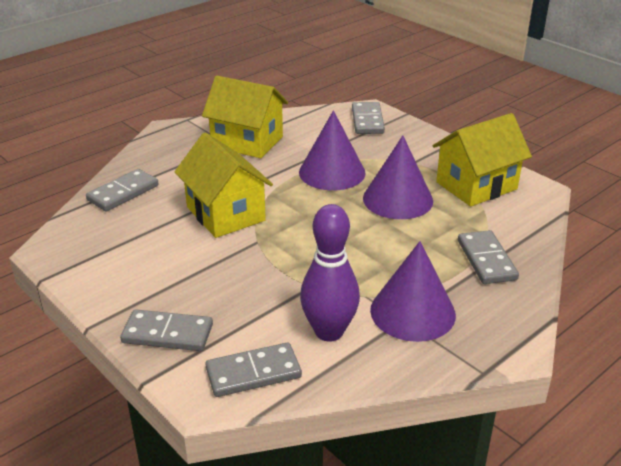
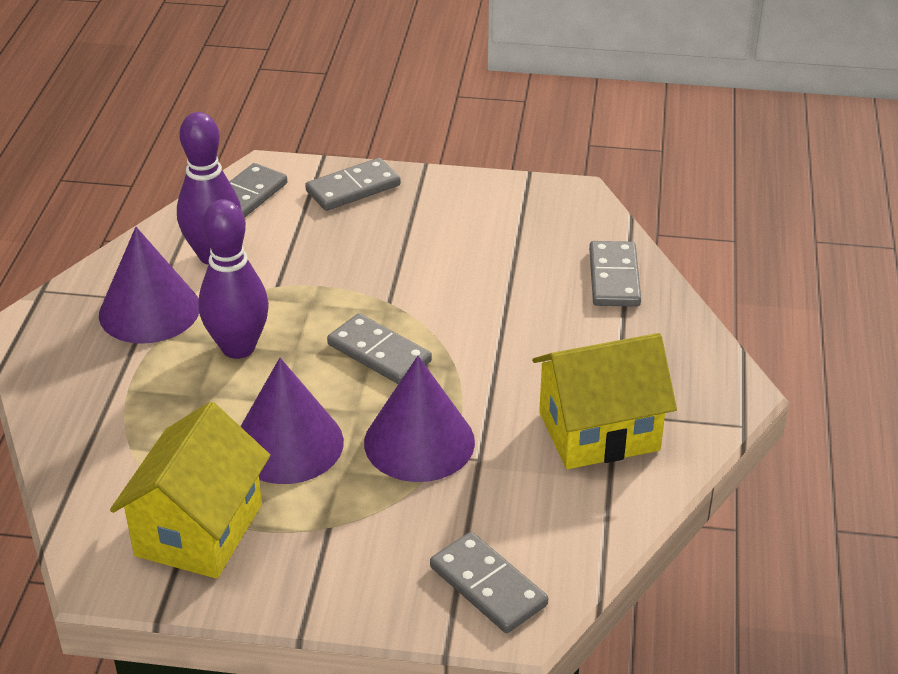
camera: 140 degrees right, 5 degrees up
yellow house [175,132,273,238] -> none
grey domino [458,230,519,284] -> grey domino moved to [327,313,432,384]
none -> purple bowling pin [198,199,269,359]

